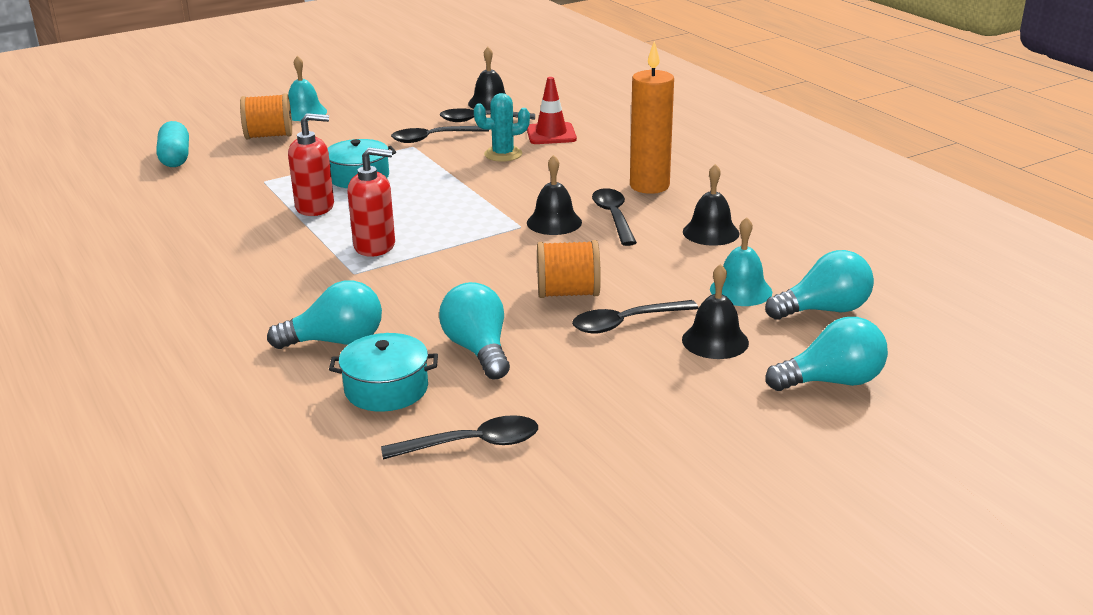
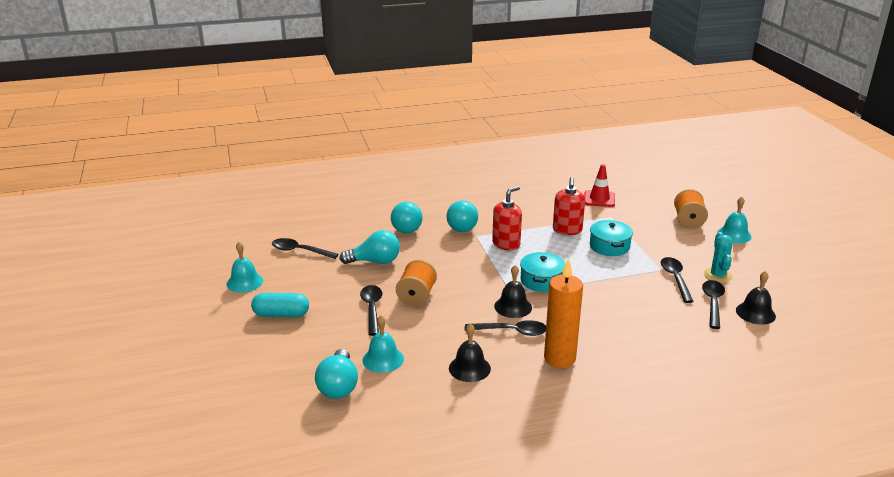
camera: 105 degrees right, 0 degrees up
turquoise capsule [156,121,189,167] -> turquoise capsule moved to [251,293,309,317]
turquoise pot [329,333,438,412] -> turquoise pot moved to [520,252,565,292]
red soap dispenser [348,148,395,257] -> red soap dispenser turned 150 degrees counterclockwise [492,186,522,250]
black spoon [381,415,538,459] -> black spoon turned 105 degrees clockwise [272,238,338,259]
turquoise cactus [474,93,530,162] -> turquoise cactus moved to [704,232,733,283]
red traffic cone [527,77,577,144] -> red traffic cone moved to [584,164,615,207]
black bell [682,264,749,359] -> none
turquoise light bulb [766,317,888,391] -> turquoise light bulb moved to [447,200,478,232]
none -> turquoise bell [227,242,263,293]

